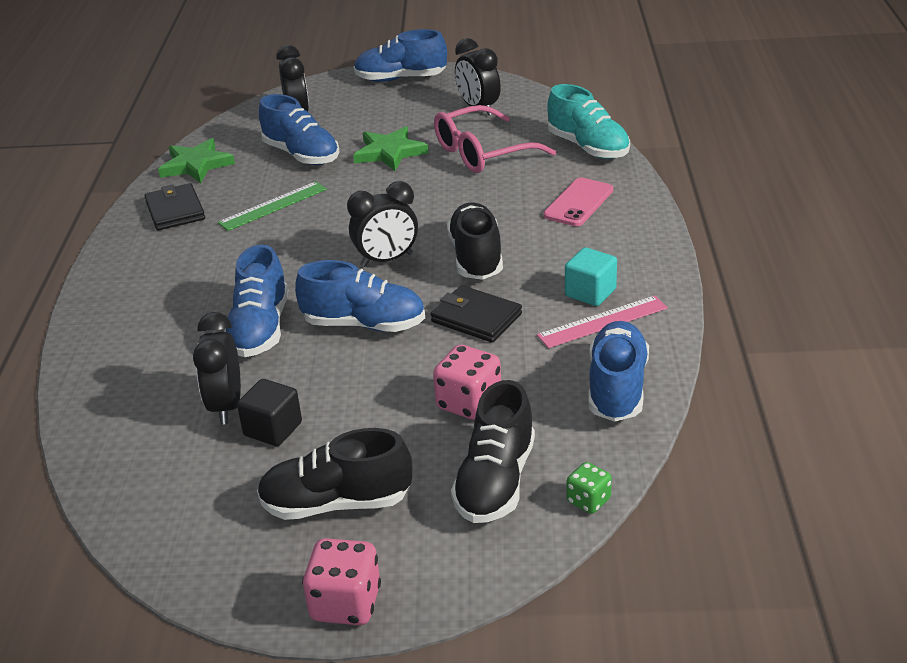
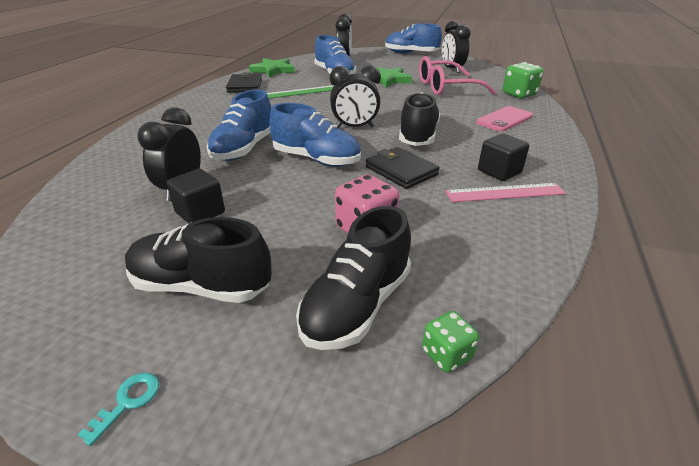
camera: 15 degrees right, 0 degrees up
pink dice [302,538,381,625] -> turquoise key [78,373,159,446]
turquoise shoe [547,84,630,159] -> green dice [503,62,544,98]
turquoise cube [565,247,617,306] -> black cube [478,134,529,181]
blue shoe [589,321,649,422] -> none

